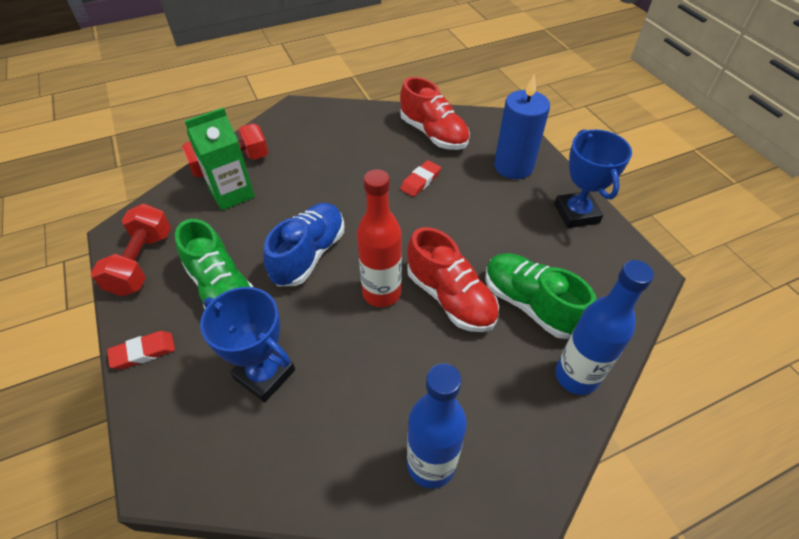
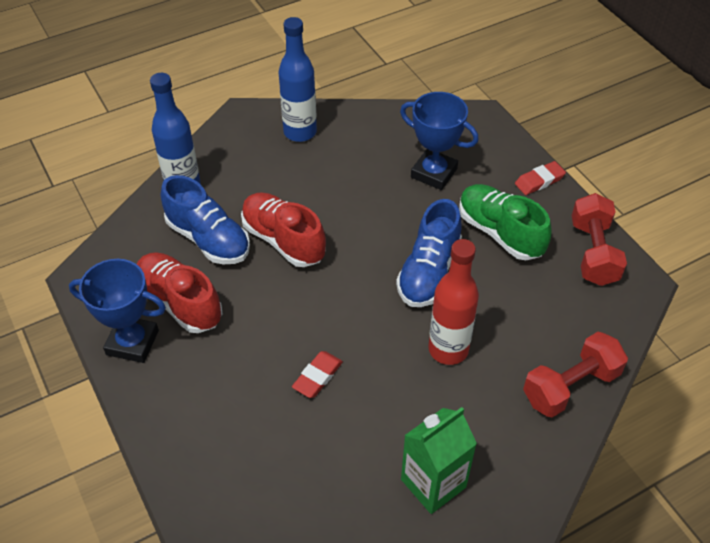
camera: 175 degrees right, 0 degrees up
green carton [185,107,255,211] -> green carton moved to [401,407,477,514]
red bottle [357,169,402,307] -> red bottle moved to [429,239,479,365]
red shoe [400,77,470,150] -> red shoe moved to [137,252,222,333]
green shoe [485,253,596,339] -> blue shoe [161,175,250,264]
blue candle [494,75,550,179] -> none
blue trophy [554,129,632,228] -> blue trophy turned 60 degrees counterclockwise [69,259,166,363]

